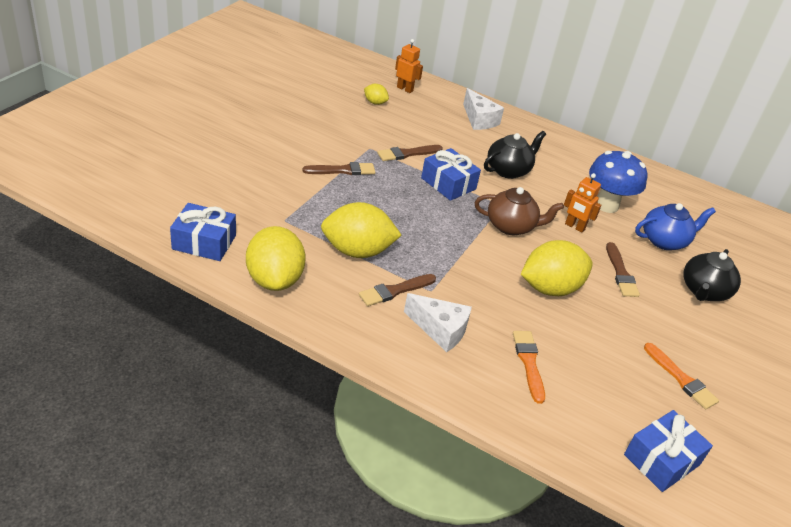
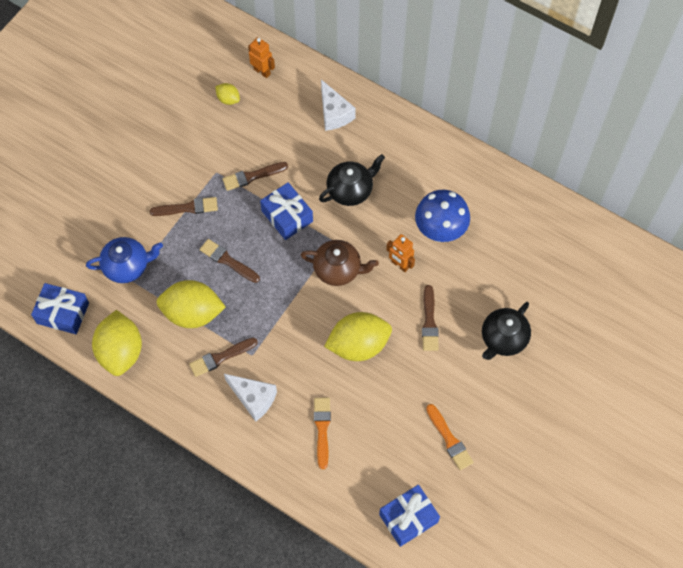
camera: 10 degrees right, 25 degrees up
blue teapot [635,203,716,250] -> blue teapot moved to [86,237,163,283]
none -> brown brush [200,239,260,283]

